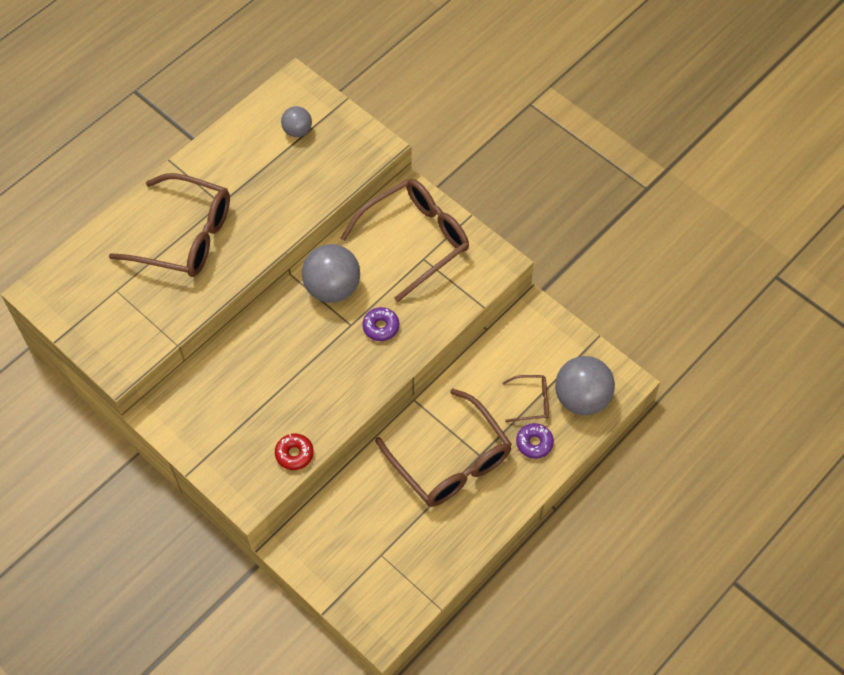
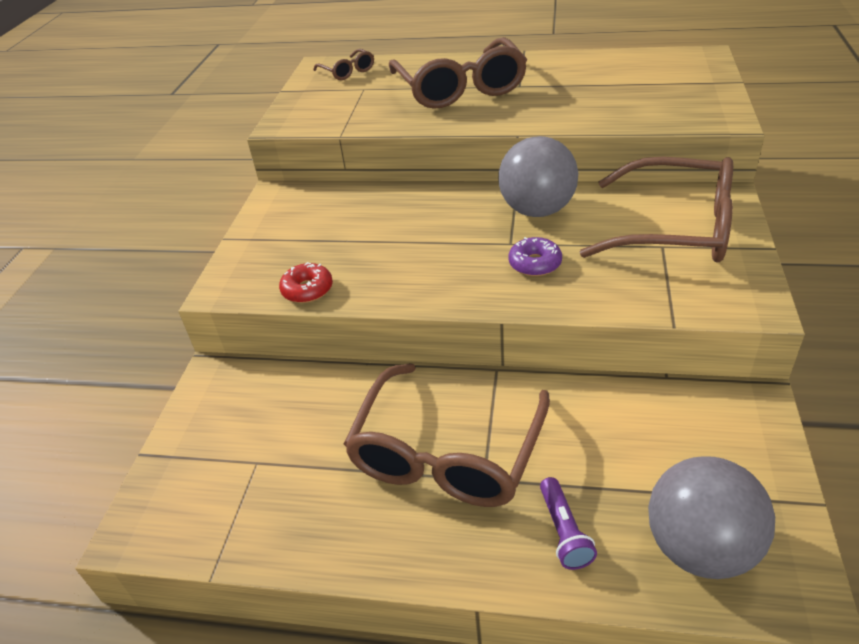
camera: 60 degrees right, 20 degrees down
grey ball [281,106,312,137] -> none
brown glasses [503,375,549,422] -> brown glasses moved to [313,49,374,80]
purple donut [516,423,554,459] -> purple flashlight [540,477,597,570]

